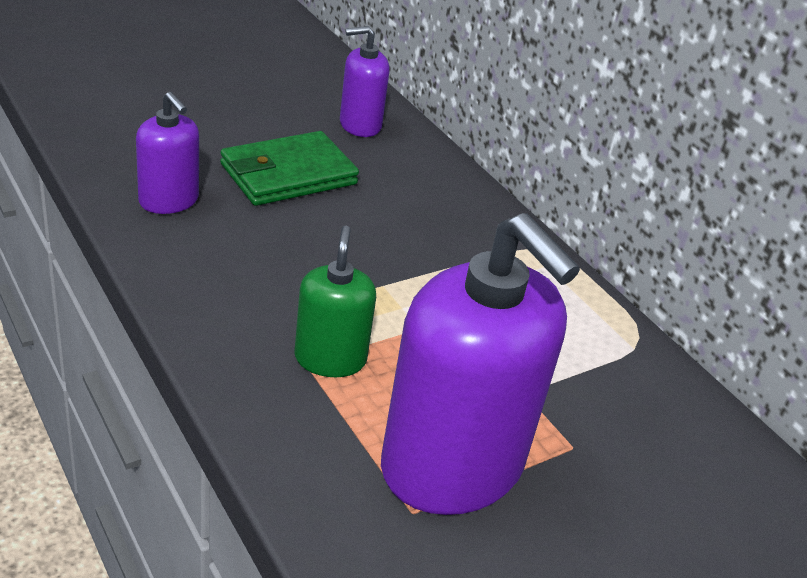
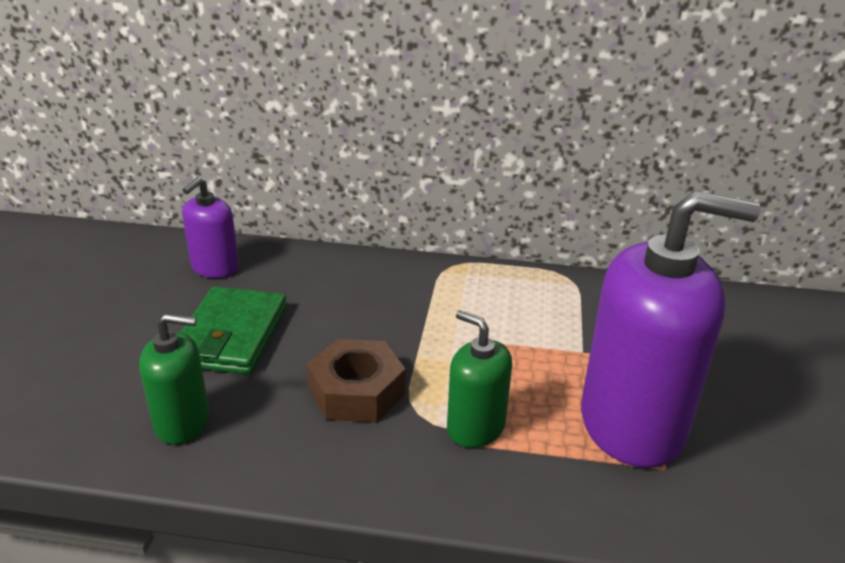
camera: 45 degrees left, 5 degrees down
purple soap dispenser [136,92,199,214] -> green soap dispenser [139,313,210,444]
none -> brown nut [307,339,406,422]

